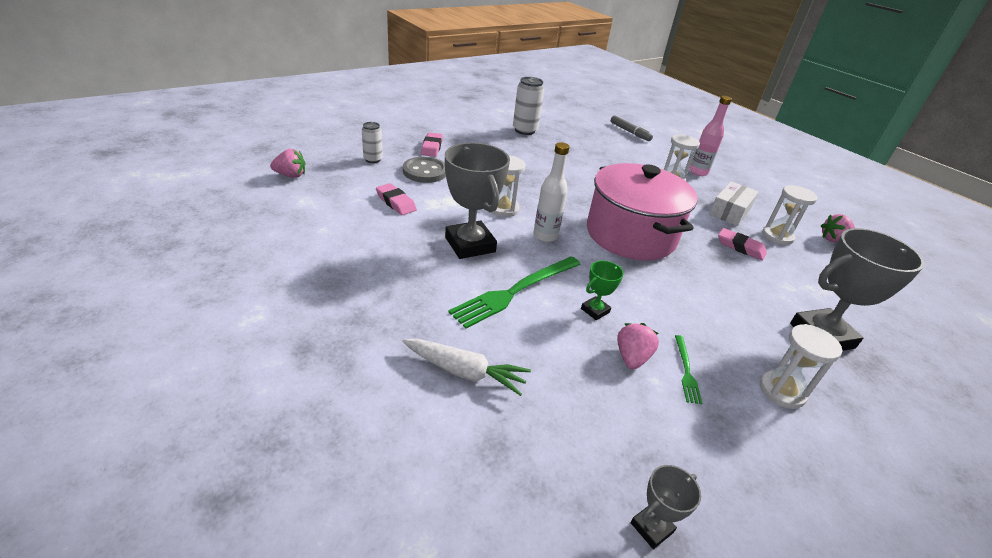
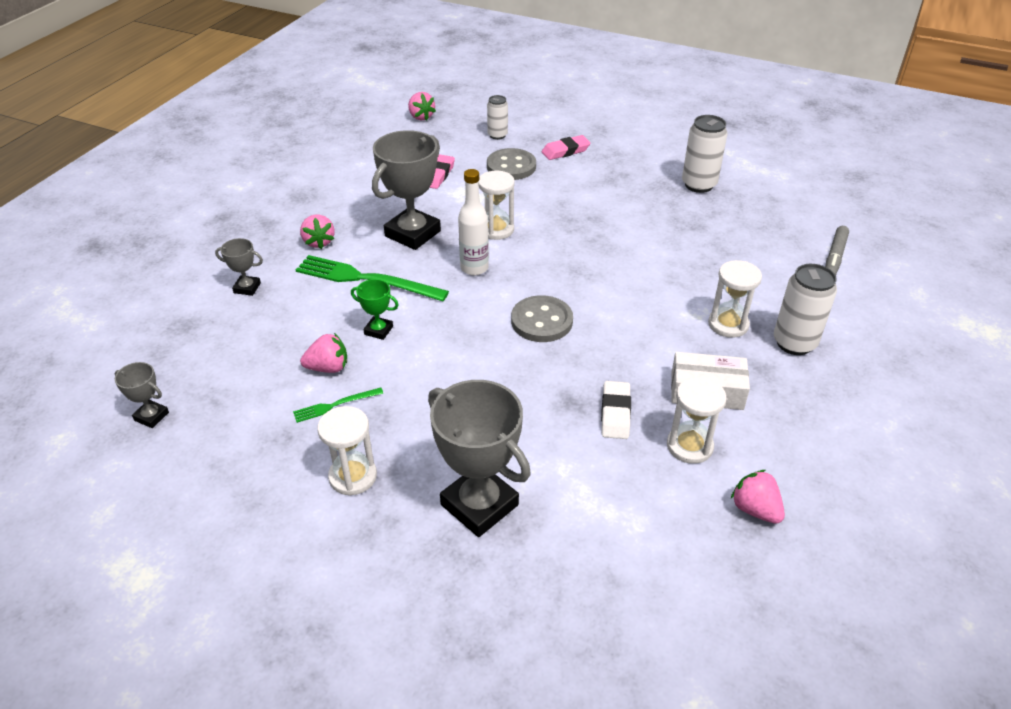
camera: 65 degrees right, 5 degrees up
white carrot [402,339,531,396] -> grey trophy [215,238,263,296]
pink pot [587,163,698,260] -> grey button [511,295,573,342]
pink bottle [689,96,732,176] -> white can [774,264,837,355]
pink eraser [718,228,767,261] -> white eraser [601,381,631,439]
none -> pink strawberry [300,215,335,249]

